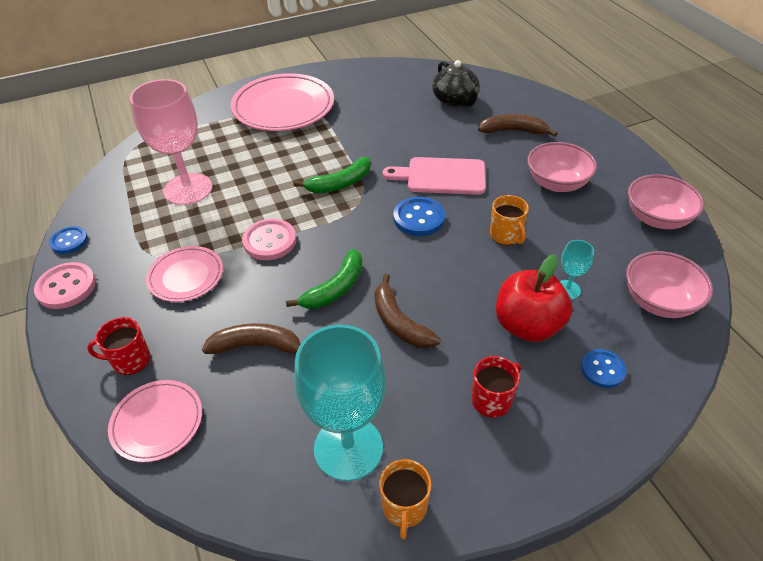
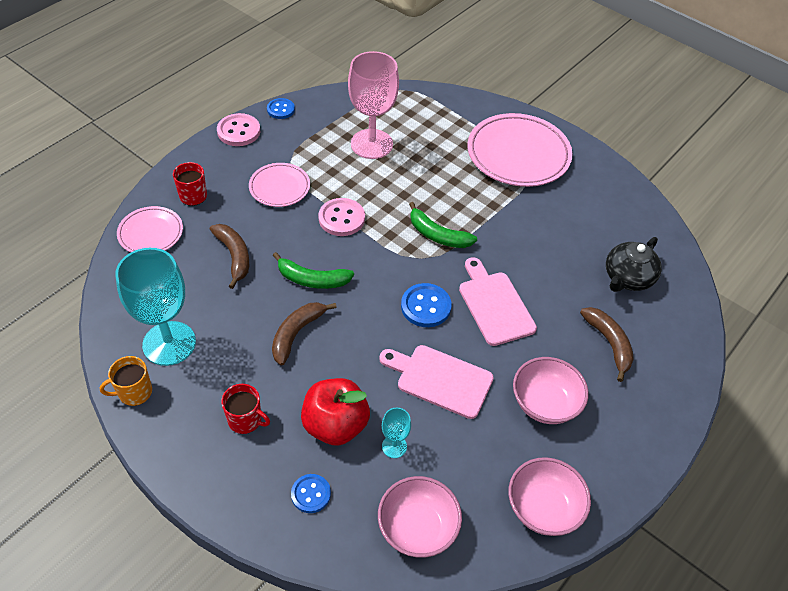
camera: 60 degrees right, 5 degrees up
orange mug [490,195,529,245] -> pink cutting board [379,345,494,419]

